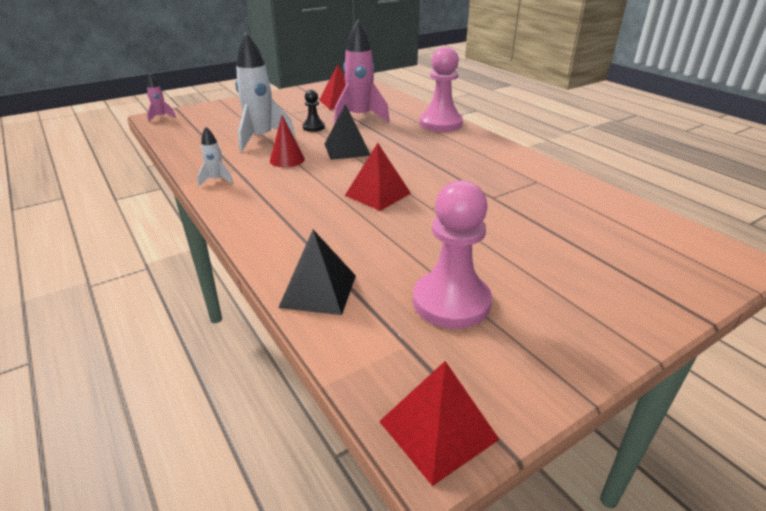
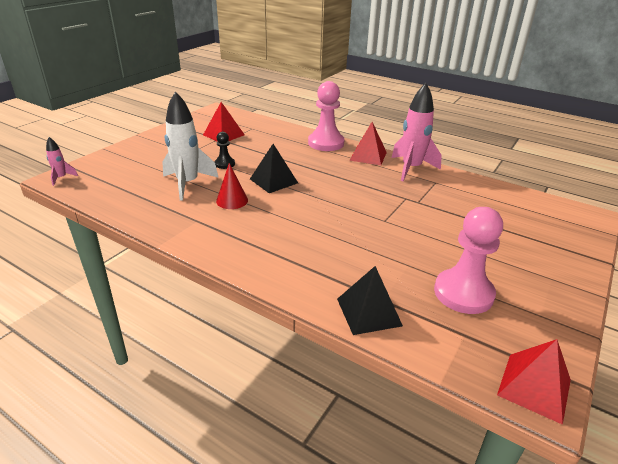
camera: 25 degrees left, 0 degrees up
white rocket [197,127,233,186] -> none
pink rocket [334,20,390,125] -> pink rocket moved to [392,83,442,181]
red pyramid [345,143,411,211] -> red pyramid moved to [349,122,387,165]

